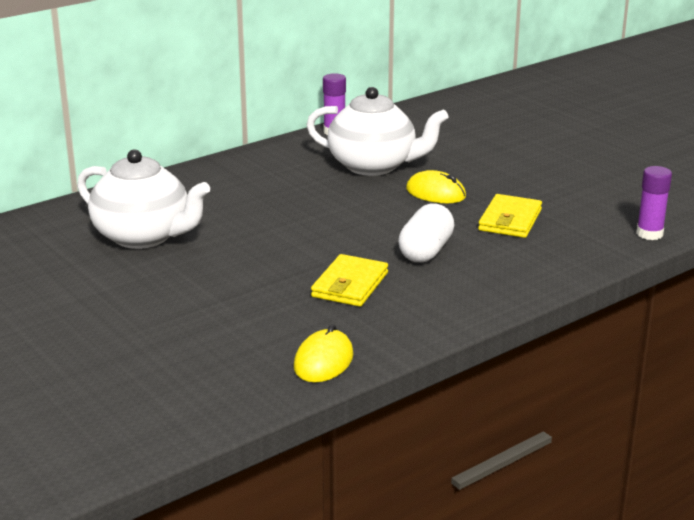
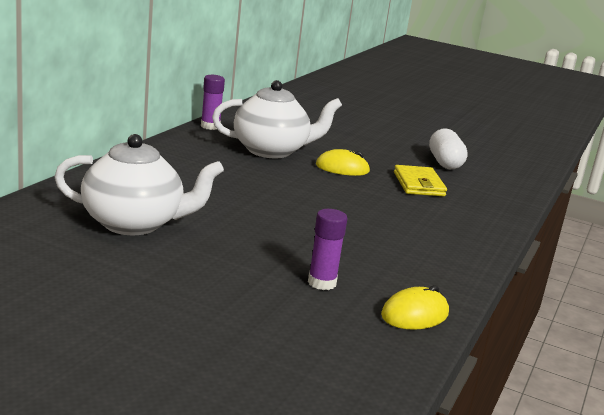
camera: 30 degrees left, 5 degrees down
yellow mouse [294,324,354,382] -> yellow mouse turned 60 degrees clockwise [381,285,449,330]
yellow wallet [311,254,388,307] -> none
white capsule [398,203,454,262] -> white capsule moved to [429,128,468,169]
purple glue stick [637,166,672,240] -> purple glue stick moved to [308,209,347,290]

